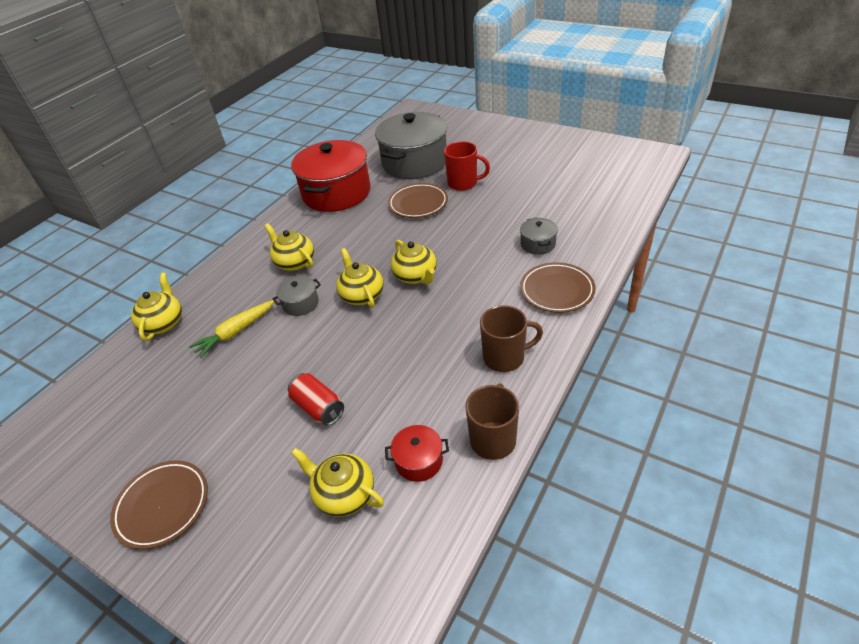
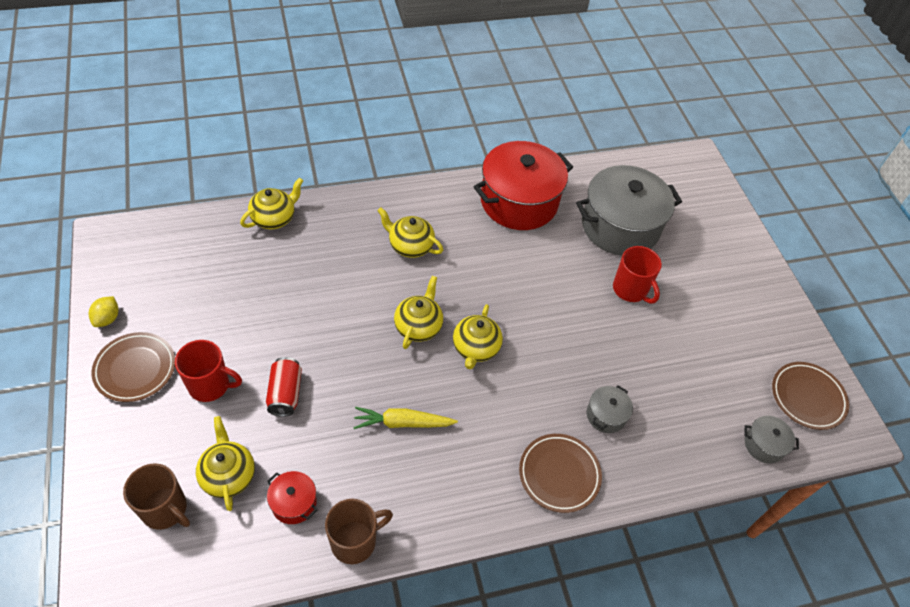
camera: 35 degrees right, 10 degrees up
yellow carrot [189,300,274,358] -> yellow carrot moved to [353,407,458,429]
yellow teapot [264,223,314,271] -> yellow teapot turned 60 degrees counterclockwise [377,207,443,258]
grey pot [272,276,321,316] -> grey pot moved to [744,416,799,463]
brown plate [388,183,448,218] -> brown plate moved to [772,362,849,430]
brown mug [480,305,543,372] -> brown mug moved to [123,463,190,530]
none -> yellow lemon [89,296,118,327]
none -> red mug [175,340,242,402]

